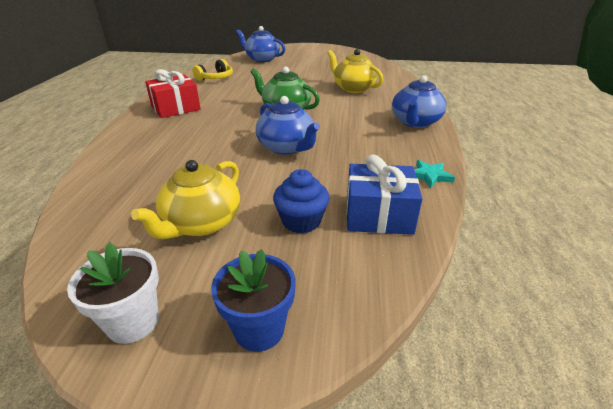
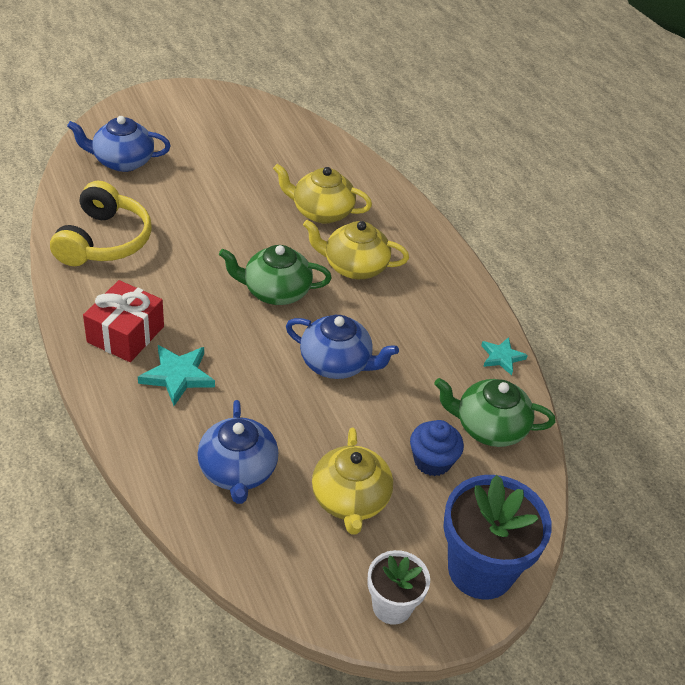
camera: 35 degrees left, 10 degrees up
yellow headphones [192,59,233,81] -> yellow headphones [50,181,152,266], size x1.63
blue flower pot [211,249,296,352] -> blue flower pot [443,475,552,600], size x1.72
blue gift [346,154,423,235] -> green teapot [434,378,555,447]
blue teapot [392,75,446,128] -> blue teapot moved to [197,400,278,504]
none -> turquoise star [138,345,215,406]
none -> yellow teapot [303,220,409,279]

